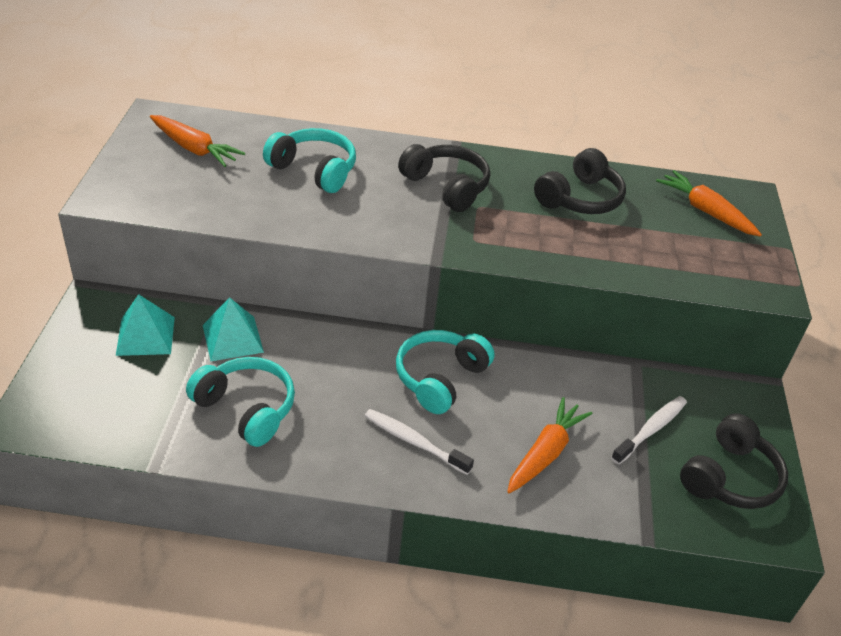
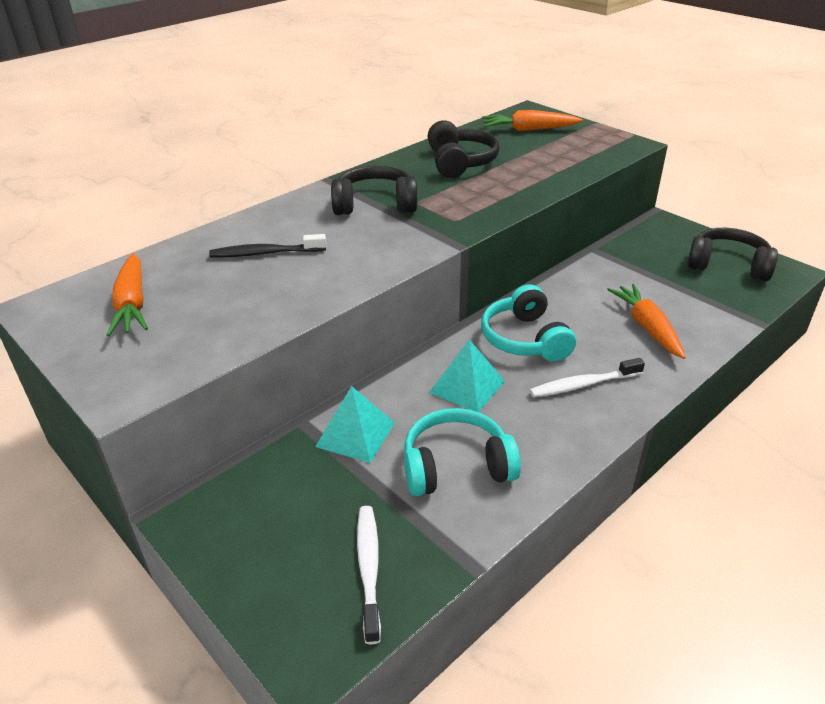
camera: 45 degrees left, 5 degrees down
turquoise pyramid [116,294,175,356] -> turquoise pyramid moved to [429,339,505,412]
orange carrot [150,115,245,167] -> orange carrot turned 90 degrees clockwise [107,253,148,336]
turquoise headphones [263,128,356,193] -> black toothbrush [209,234,326,257]
white toothbrush [611,396,687,465] -> white toothbrush moved to [357,506,381,644]
black headphones [680,413,788,509] -> black headphones turned 60 degrees counterclockwise [688,228,778,281]

